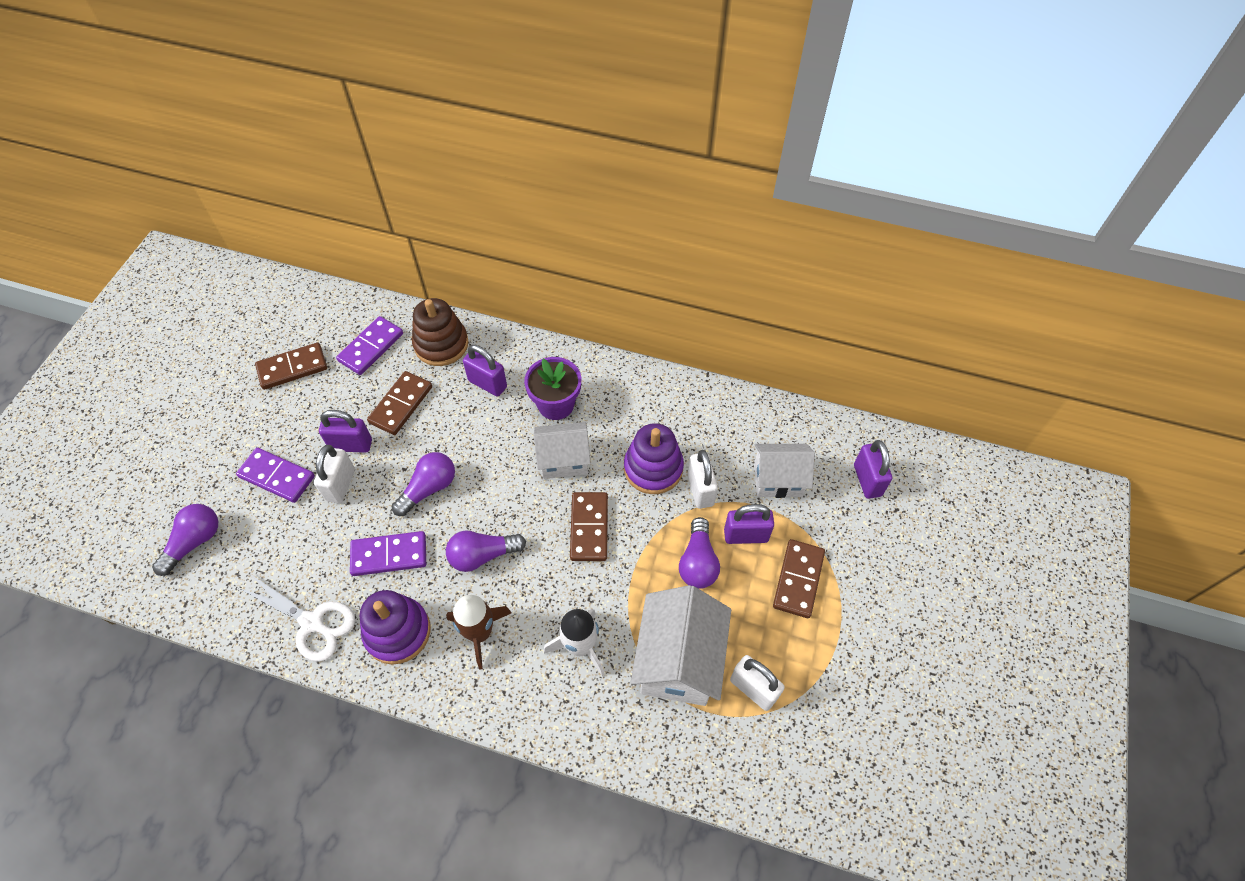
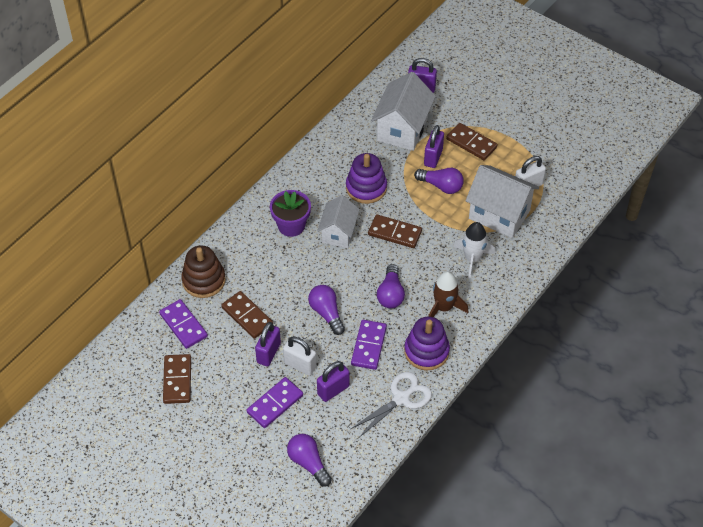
camera: 70 degrees left, 5 degrees down
purple padlock [463,345,507,396] -> purple padlock moved to [317,361,349,402]
white padlock [688,450,718,509] -> none
white house [754,444,815,498] -> white house [371,72,436,151], size x1.54

